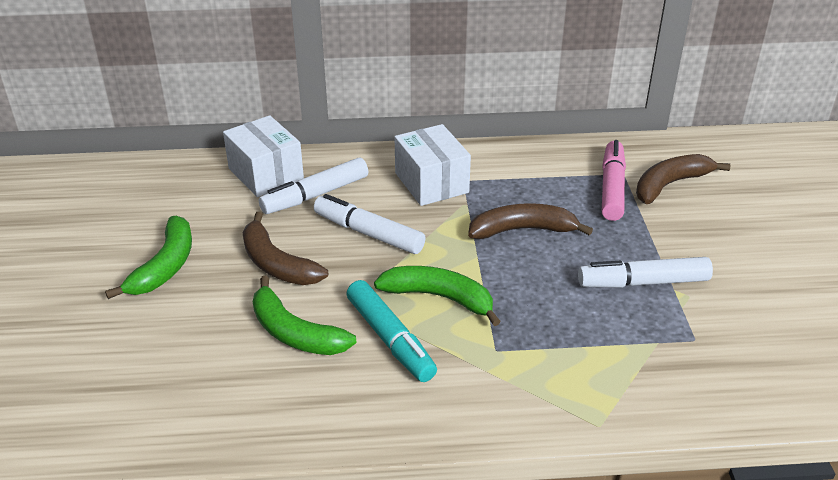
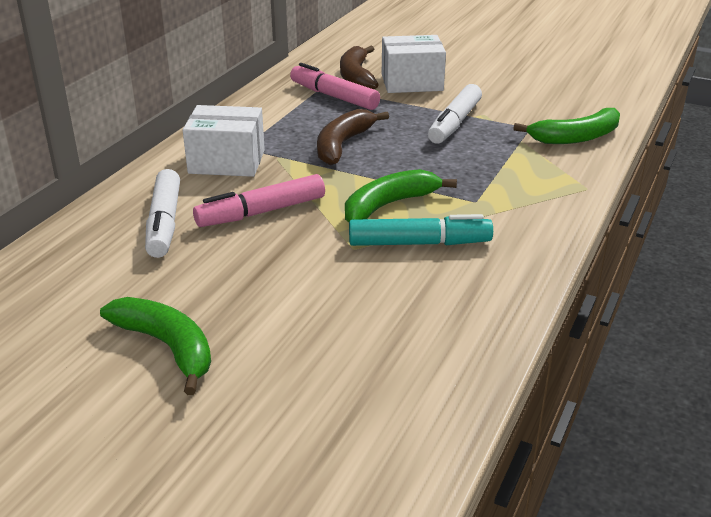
camera: 60 degrees left, 5 degrees down
white box [223,115,304,197] -> white box moved to [382,35,446,93]
brown banana [242,212,328,285] -> none
green banana [253,276,357,355] -> green banana moved to [513,108,620,144]
white marker [314,194,425,254] -> pink marker [193,174,325,227]

